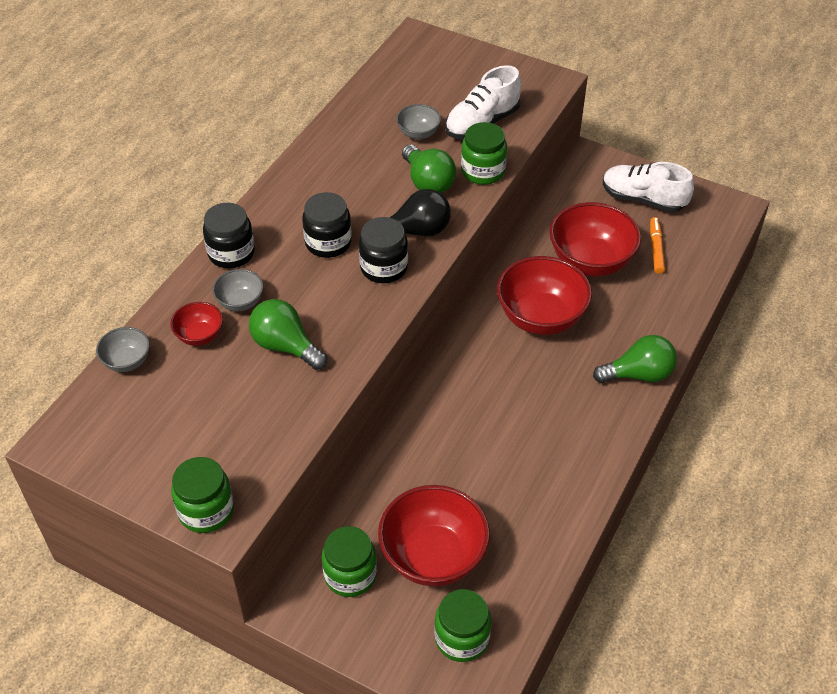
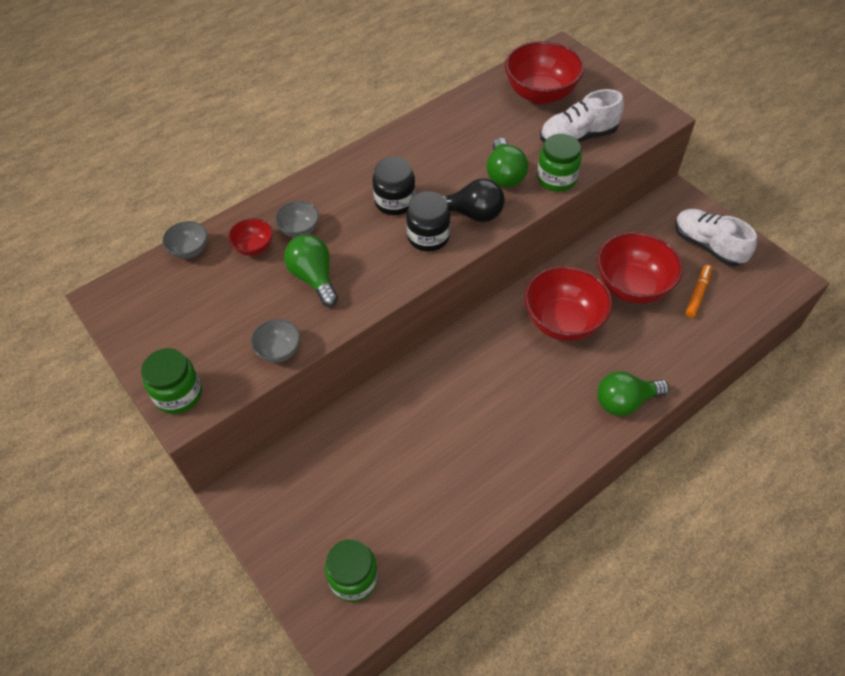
camera: 25 degrees right, 5 degrees up
black jar [203,203,255,268] -> none
green jar [322,526,377,597] -> none
red bowl [378,485,490,586] -> red bowl moved to [505,41,584,104]
grey bowl [396,104,441,140] -> grey bowl moved to [251,319,300,363]
green light bulb [593,335,677,383] -> green light bulb turned 150 degrees clockwise [597,371,669,416]

